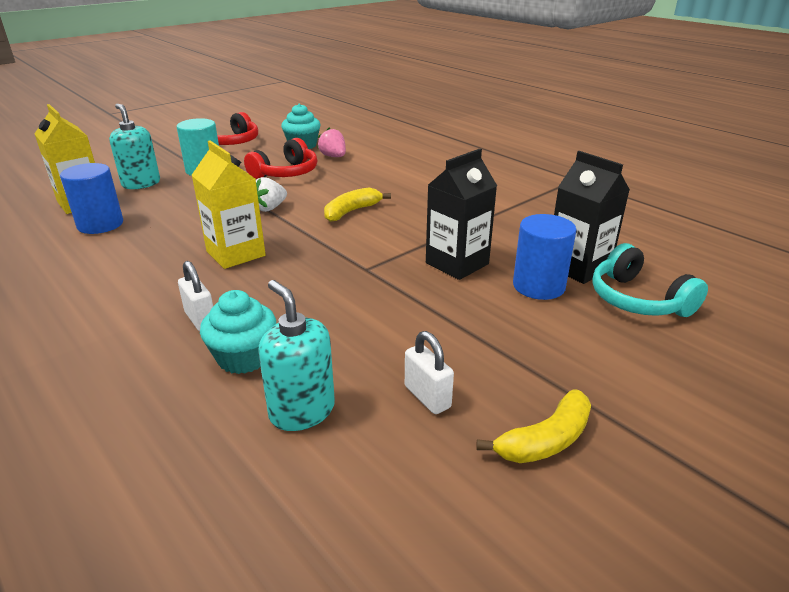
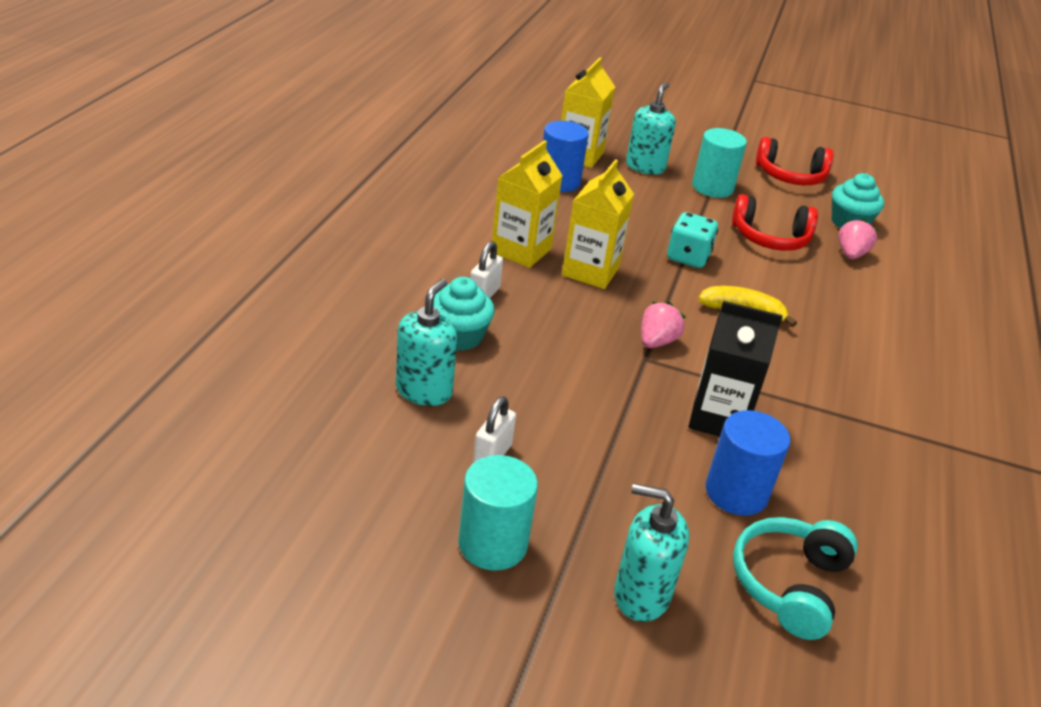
camera: 55 degrees right, 5 degrees up
white strawberry [256,177,287,212] -> turquoise dice [667,212,718,268]
yellow banana [476,389,591,463] -> turquoise cylinder [458,455,538,571]
black carton [554,151,630,284] -> none
none -> yellow carton [492,140,563,268]
none -> turquoise soap dispenser [614,483,689,622]
none -> pink strawberry [641,302,686,348]

